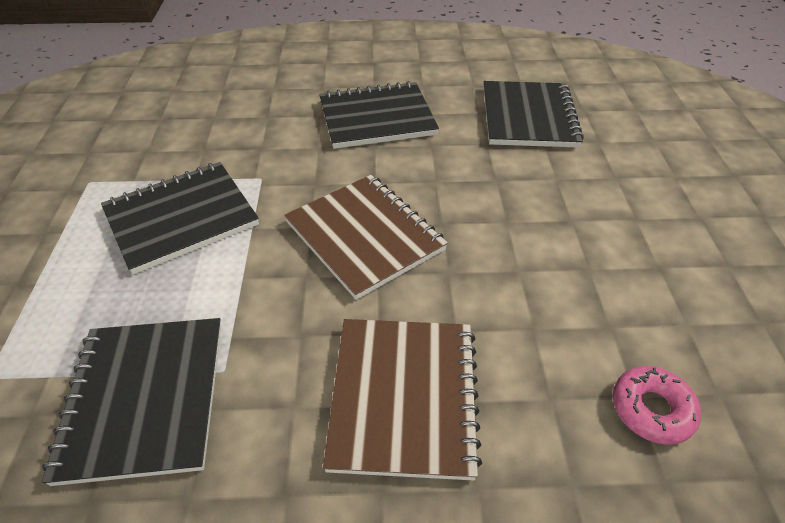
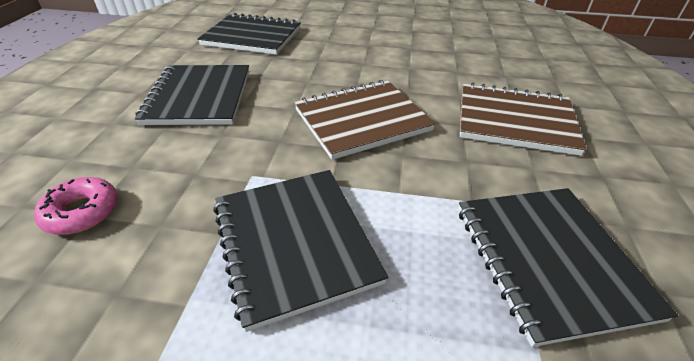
camera: 80 degrees left, 5 degrees down
black notebook [42,318,221,486] -> black notebook turned 75 degrees clockwise [458,188,678,347]
pink donut [613,366,701,445] -> pink donut moved to [34,177,118,235]

